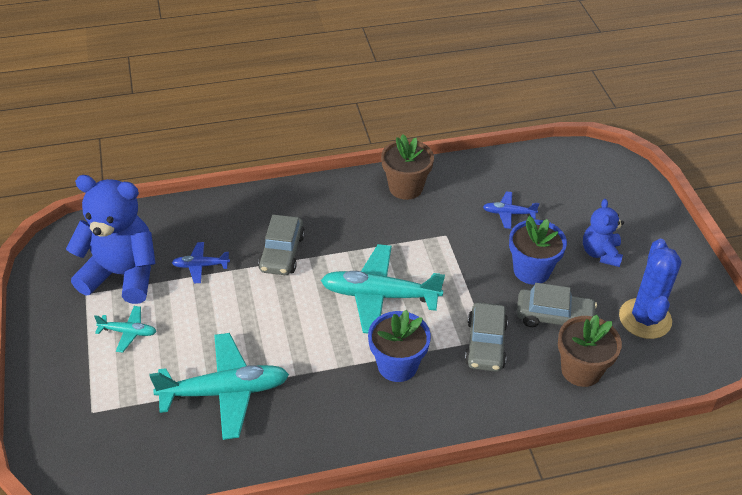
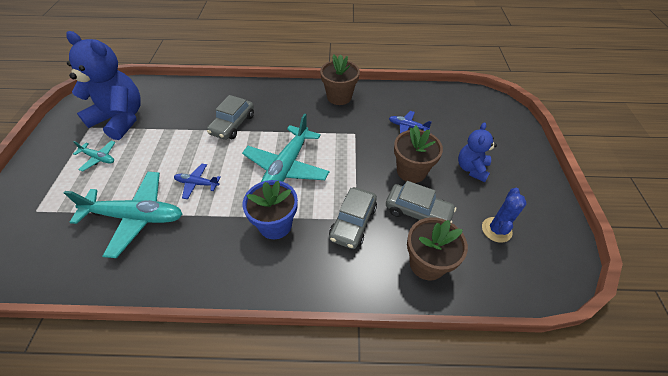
camera: 15 degrees right, 5 degrees up
blue plane [172,242,230,283] -> blue plane moved to [174,164,221,199]
turquoise plane [321,244,445,333] -> turquoise plane turned 90 degrees counterclockwise [242,114,330,182]
blue flower pot [509,216,567,285] -> brown flower pot [394,125,443,183]
blue cactus [619,239,682,339] -> blue cactus [482,188,527,243], size x0.65

